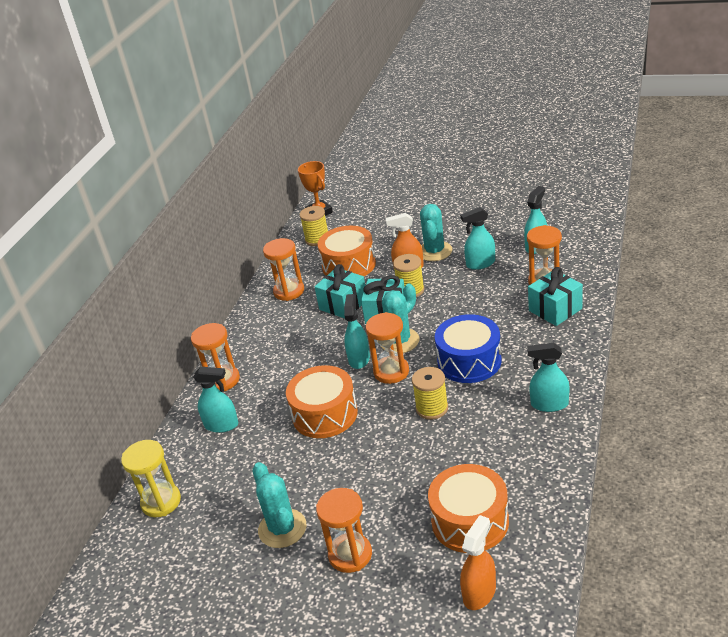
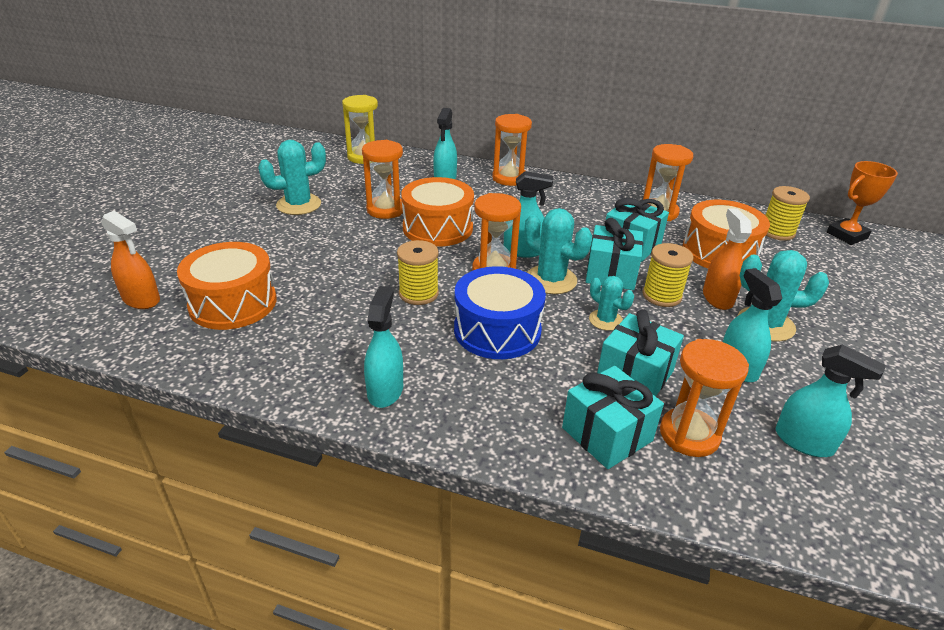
camera: 85 degrees right, 0 degrees up
orange hourglass [316,488,372,573] -> orange hourglass moved to [362,140,403,219]
none -> turquoise cactus [589,276,634,331]
none -> turquoise gift [597,310,684,396]

